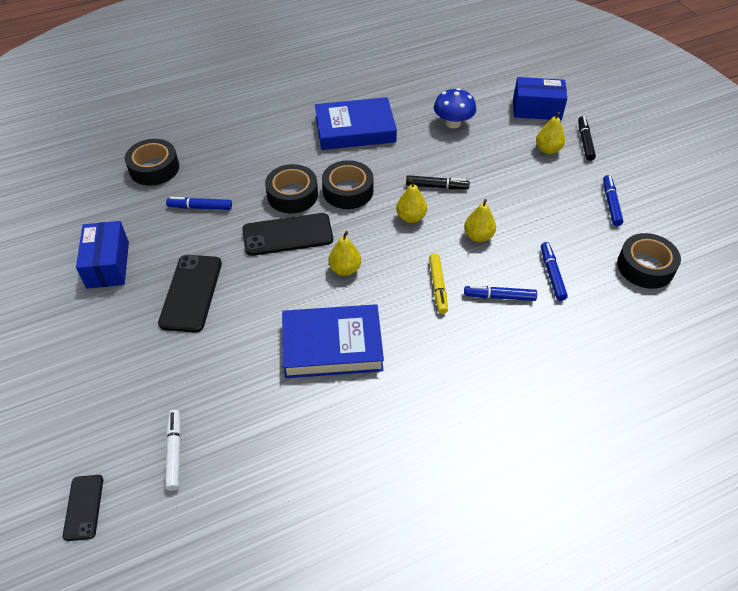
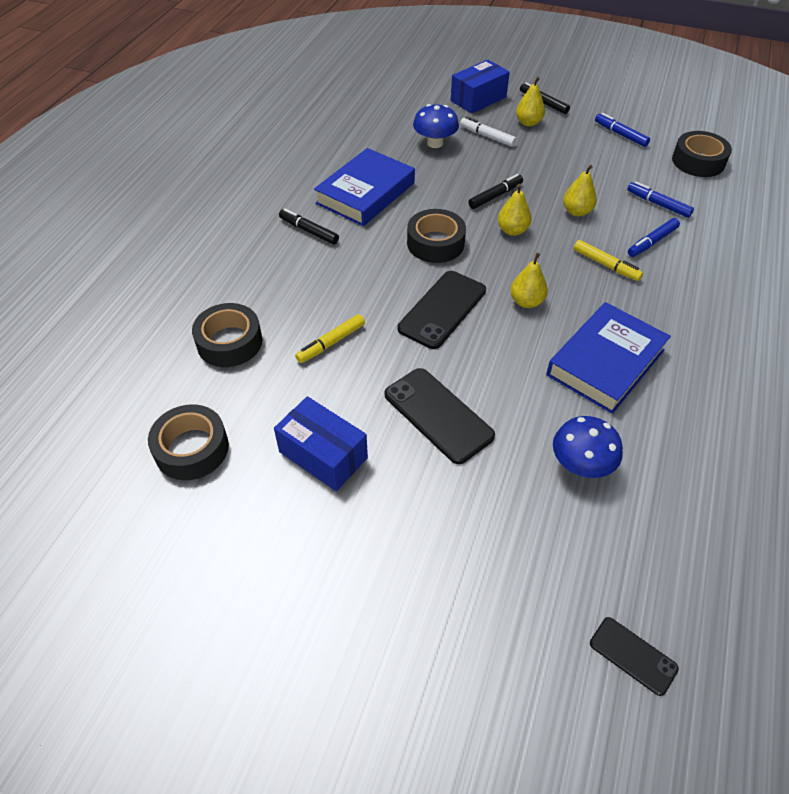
camera: 45 degrees left, 0 degrees up
white marker [165,410,181,491] -> white marker moved to [460,116,517,147]
blue marker [166,197,232,210] -> yellow marker [295,314,365,363]
black tape [265,164,318,213] -> black tape moved to [148,404,229,480]
none -> black marker [279,209,339,244]
none -> blue mushroom [553,416,623,478]

